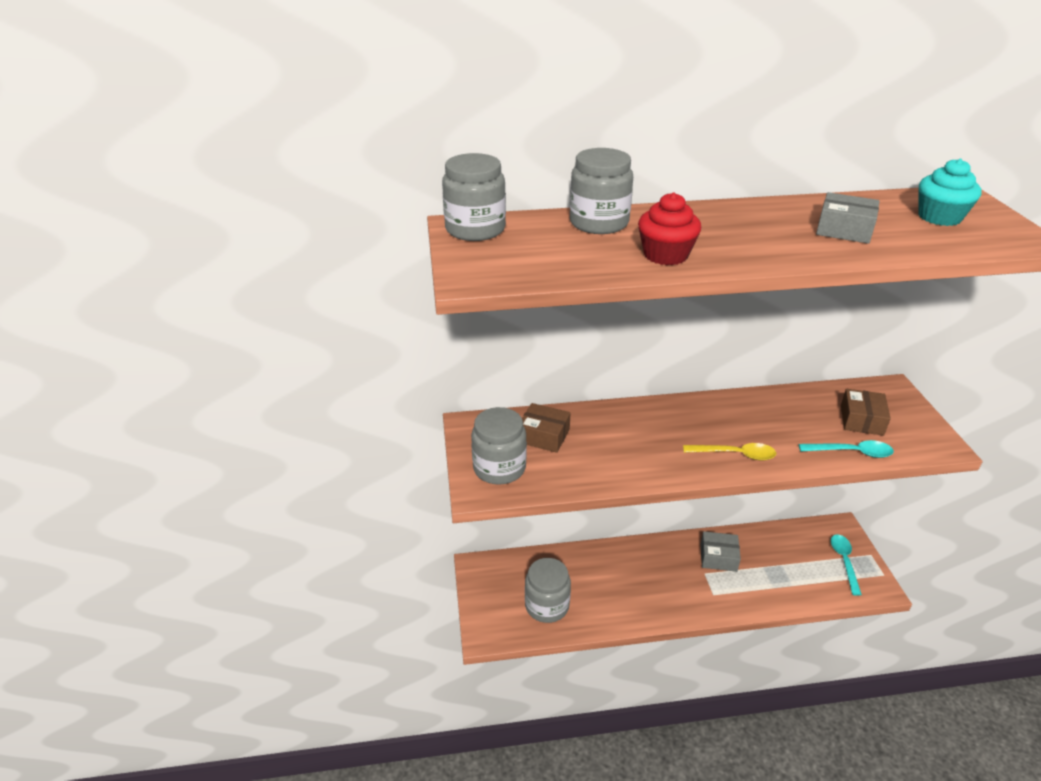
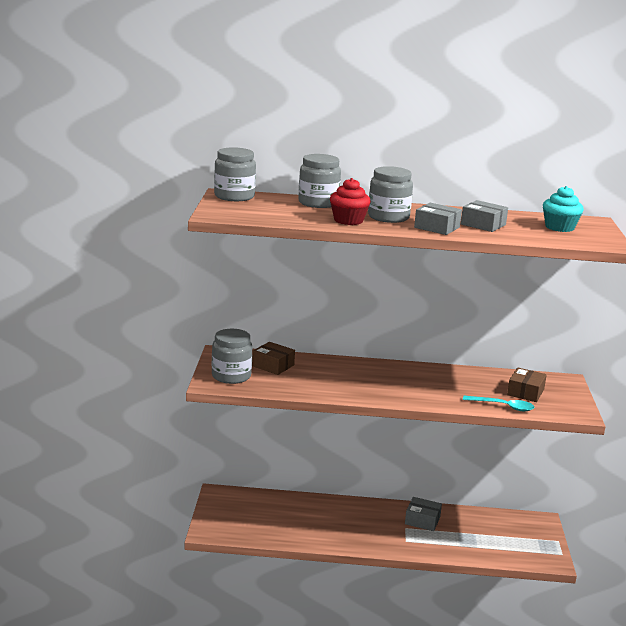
camera: 10 degrees right, 15 degrees down
grey jar [525,558,571,623] -> grey jar moved to [368,166,413,223]
yellow spoon [683,443,776,460] -> none
turquoise spoon [831,534,862,596] -> none
none -> grey box [414,203,462,235]

